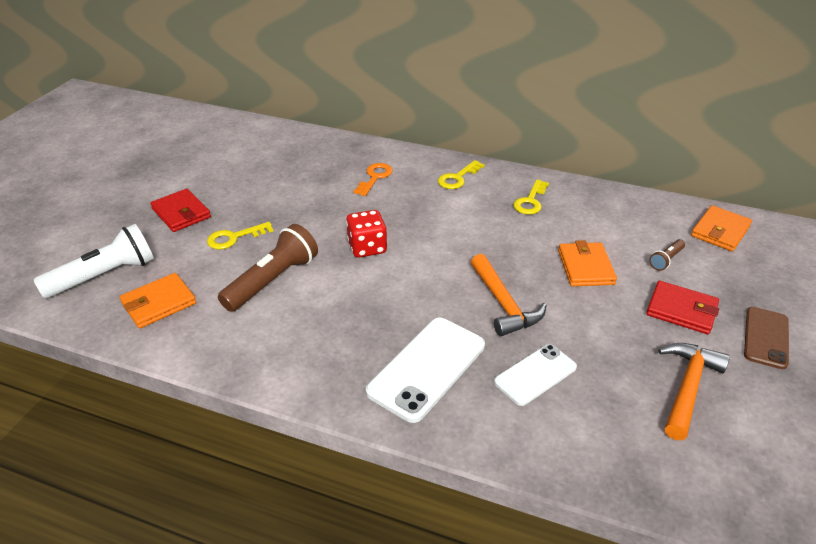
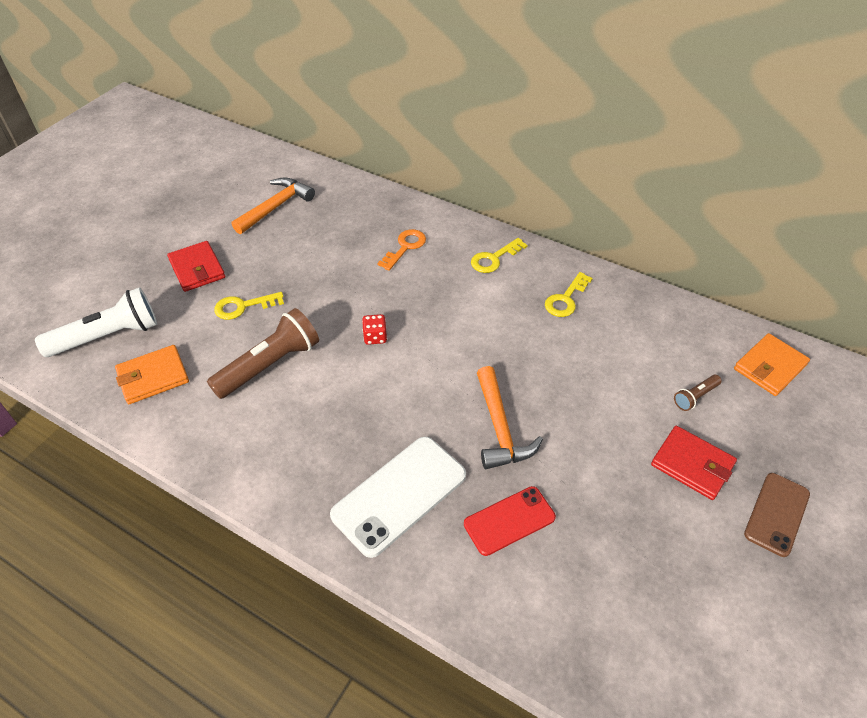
camera: 10 degrees right, 10 degrees up
red dice [346,210,387,258] -> red dice [362,314,387,345], size x0.62
white phone [494,344,577,406] -> red phone [464,486,556,556]
orange wallet [558,240,617,286] -> none
orange hammer [658,343,730,440] -> orange hammer moved to [232,177,315,234]

